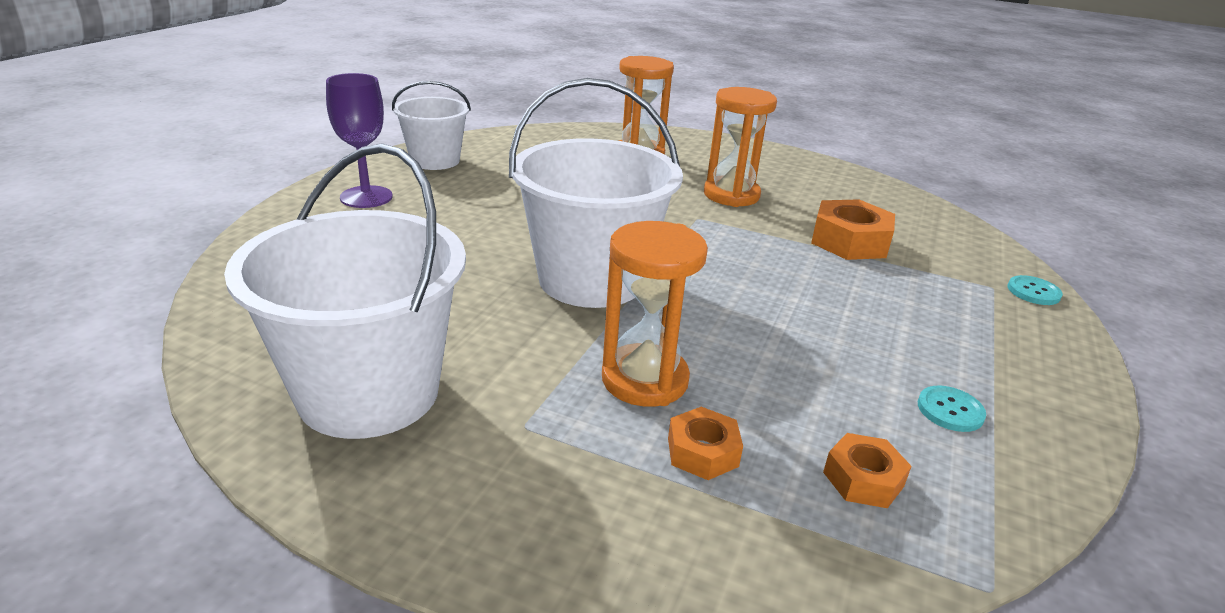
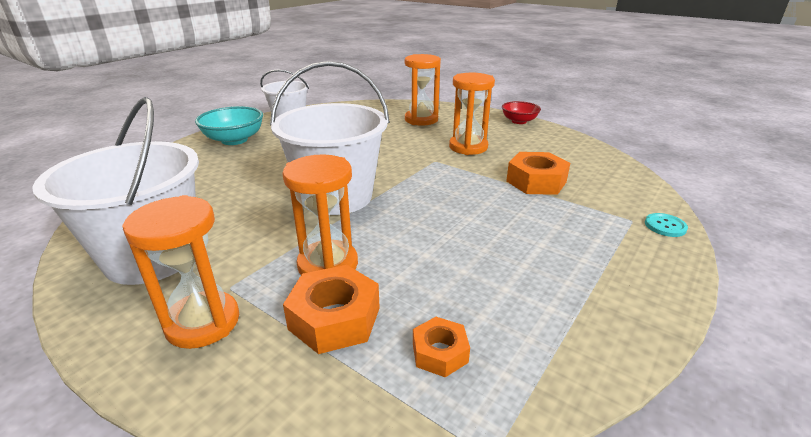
camera: 15 degrees right, 0 degrees up
purple goblet [326,73,393,208] -> turquoise bowl [195,106,263,145]
orange nut [668,407,743,480] -> orange nut [283,265,380,354], size x1.70
turquoise button [918,386,986,432] -> none
none -> orange hourglass [122,195,239,349]
none -> red bowl [502,101,541,124]

